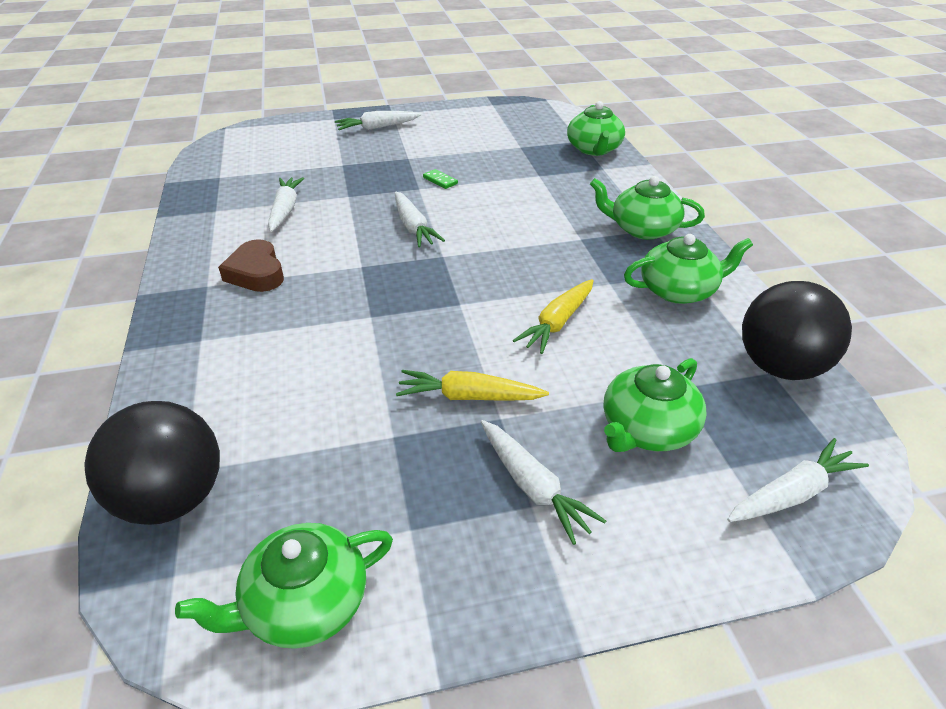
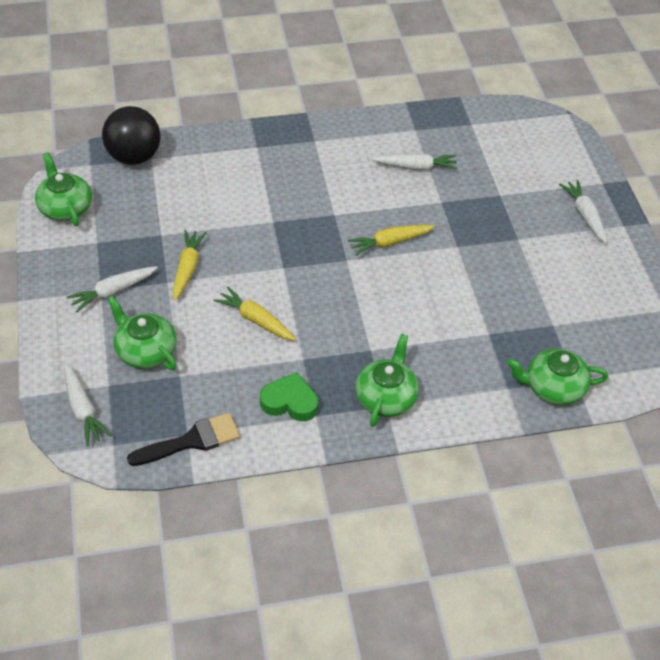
camera: 90 degrees right, 10 degrees up
brown heart [218,239,284,292] -> none
white carrot [395,192,445,248] -> yellow carrot [347,225,435,256]
green domino [423,169,458,189] -> none
green teapot [624,234,753,304] -> green heart [260,372,318,421]
black ball [742,281,852,380] -> black brush [127,413,240,466]

